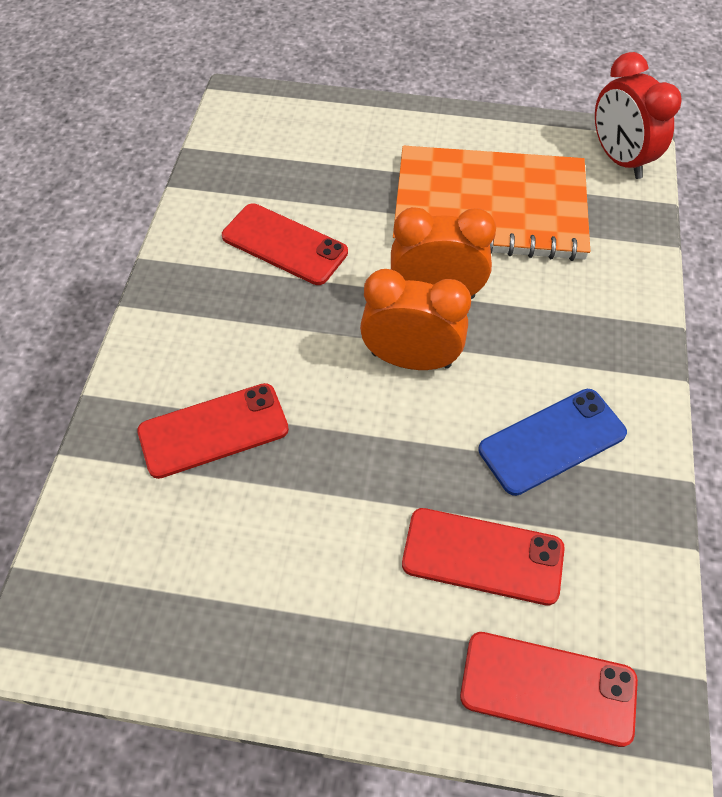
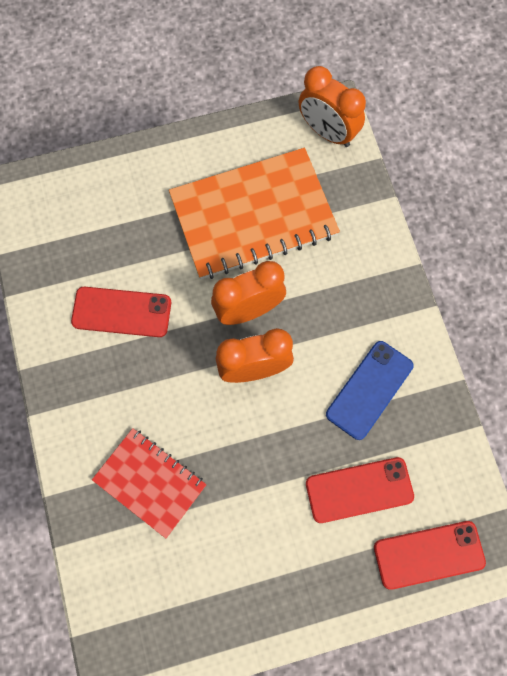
camera: 25 degrees left, 15 degrees up
red phone [137,383,289,479] -> red notebook [92,428,207,538]
red clock [595,52,682,179] -> orange clock [299,66,366,147]

